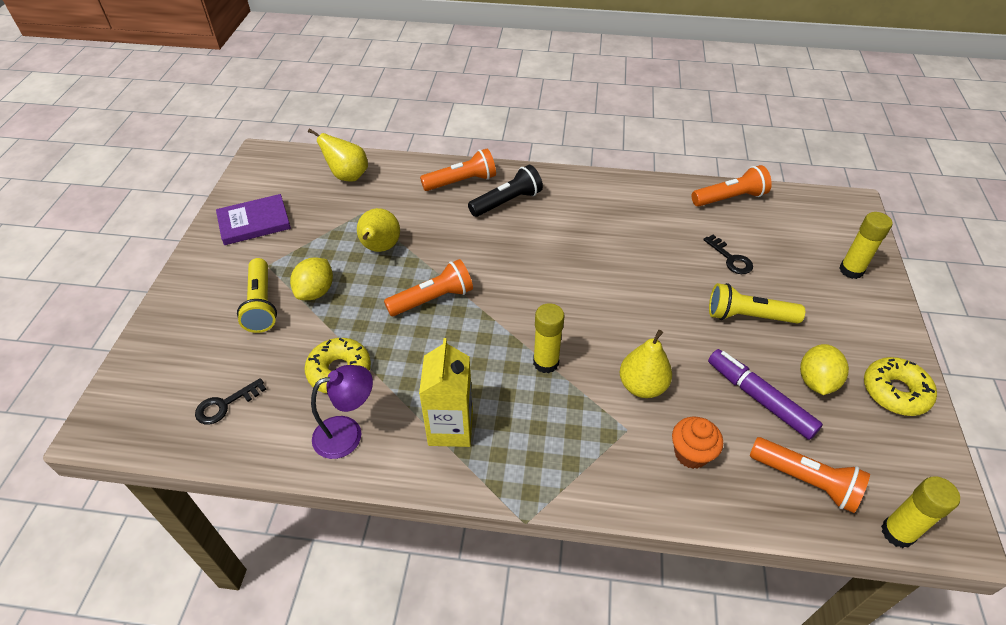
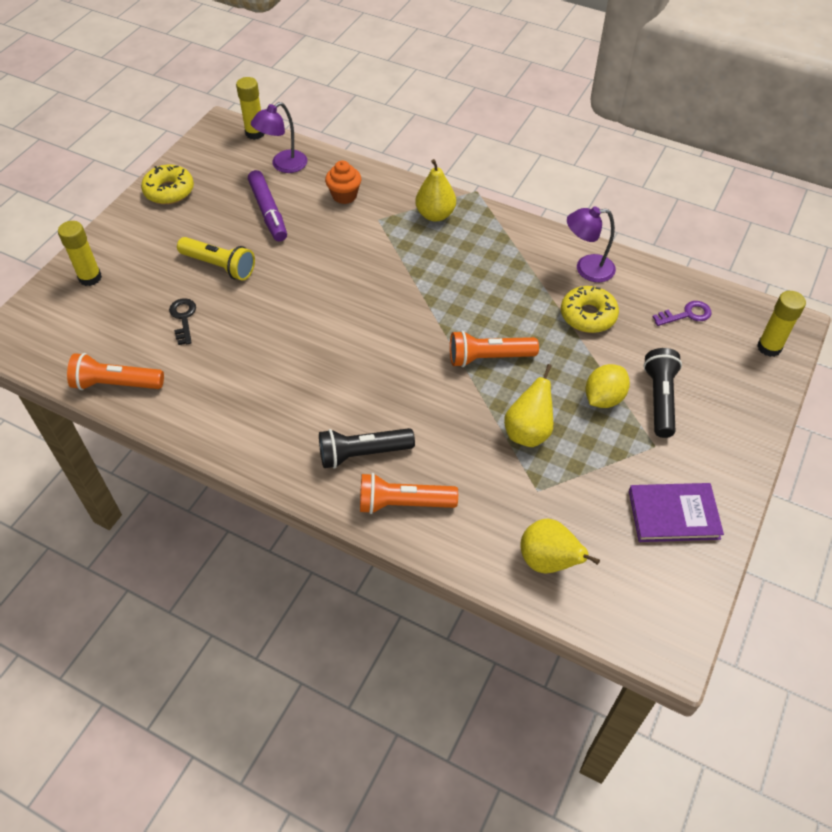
camera: 160 degrees left, 5 degrees up
black key [195,378,266,424] -> purple key [653,301,711,326]
yellow flashlight [237,258,277,333] -> black flashlight [643,348,682,438]
yellow carton [419,338,473,447] -> none
yellow glue stick [533,303,565,373] -> yellow glue stick moved to [757,291,806,357]
yellow pear [620,330,672,398] -> yellow pear moved to [415,159,456,221]
orange flashlight [750,437,870,513] -> purple lamp [251,102,307,173]
yellow lemon [800,344,849,395] -> none

